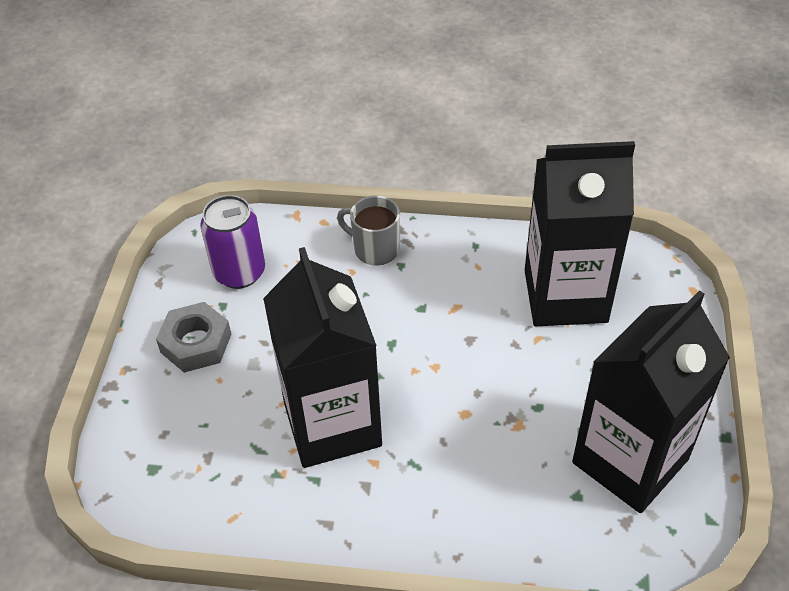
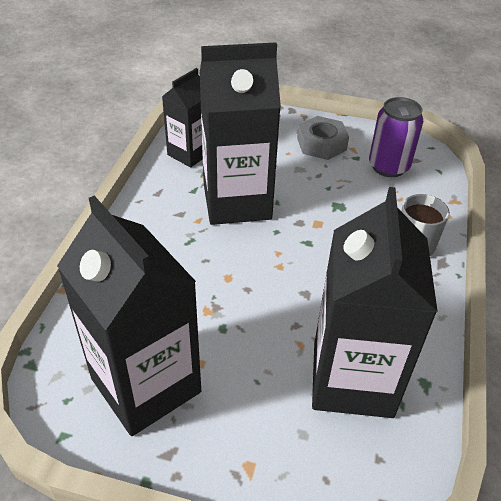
camera: 95 degrees right, 5 degrees down
none -> black carton [162,68,203,168]

